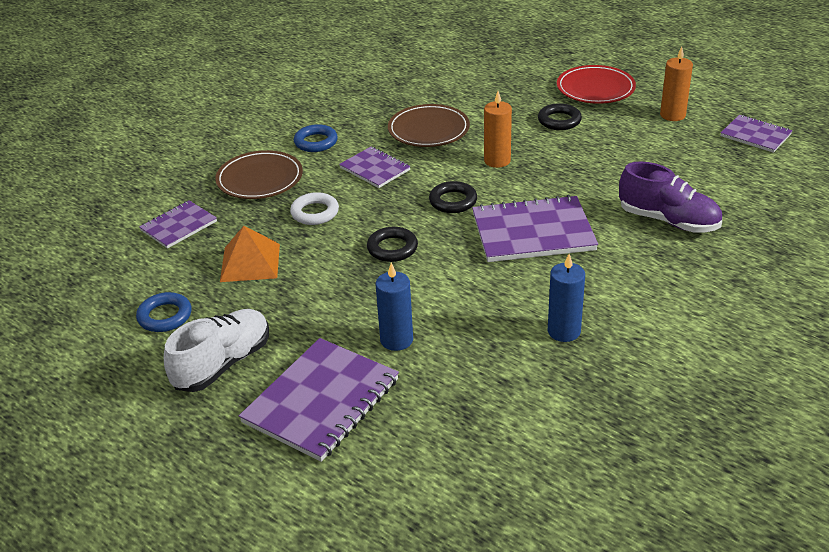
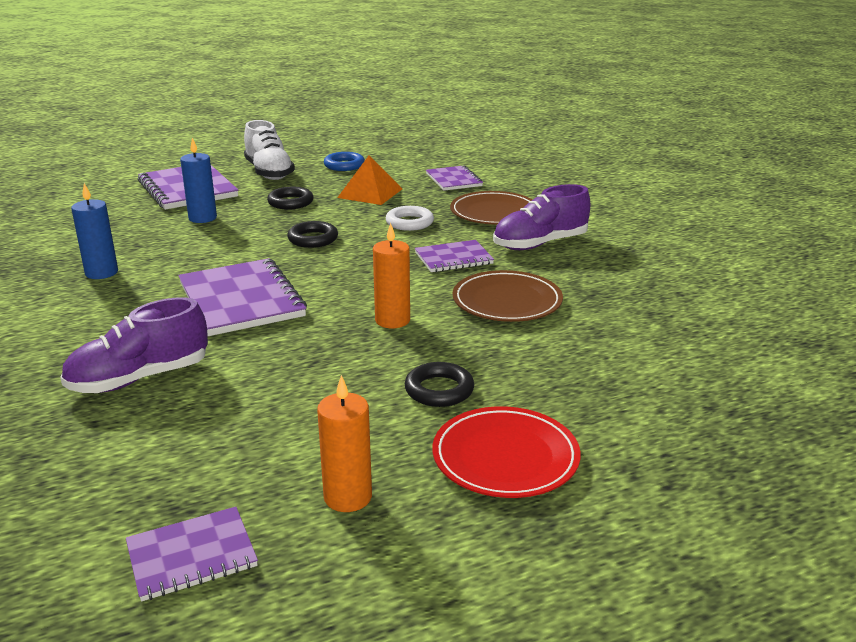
camera: 115 degrees right, 10 degrees down
blue ring [294,124,338,152] -> purple shoe [493,184,590,250]
black ring [429,181,477,213] -> black ring moved to [267,187,314,210]
purple notebook [472,195,598,262] -> purple notebook turned 45 degrees counterclockwise [178,258,307,336]

